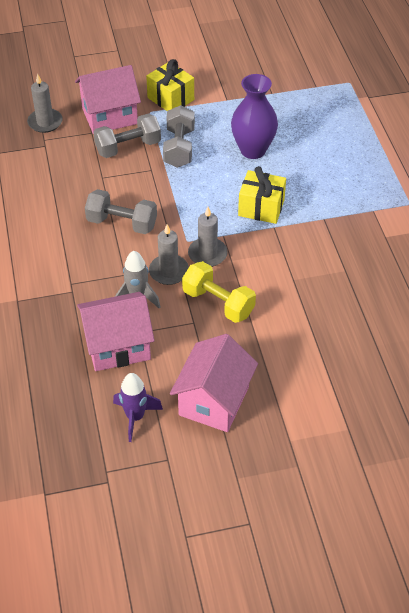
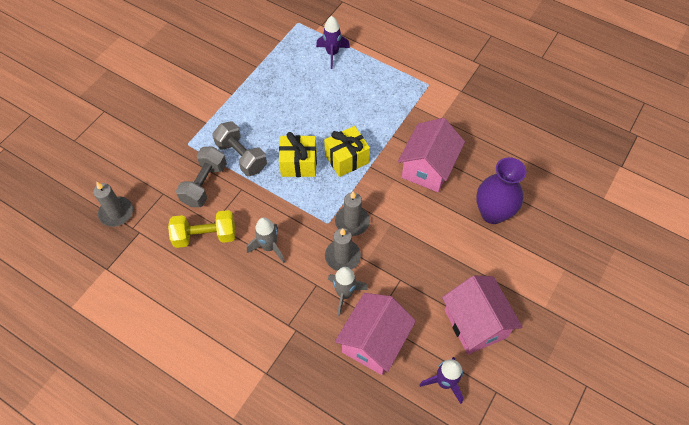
camera: 45 degrees left, 10 degrees up
pink house [75,65,141,134] -> pink house moved to [398,118,465,192]
grey dumbbell [85,189,157,234] -> grey rocket [247,217,285,263]
yellow gift [146,59,194,111] -> yellow gift moved to [279,132,317,177]
yellow dumbbell [182,261,256,323] -> yellow dumbbell moved to [168,210,236,248]
purple vase [231,74,278,159] -> purple vase moved to [476,157,527,224]
none -> purple rocket [316,16,350,69]

